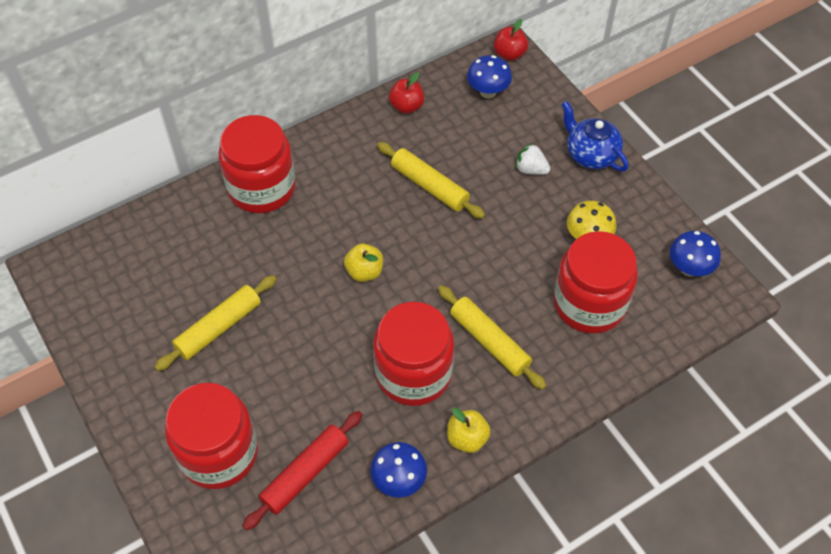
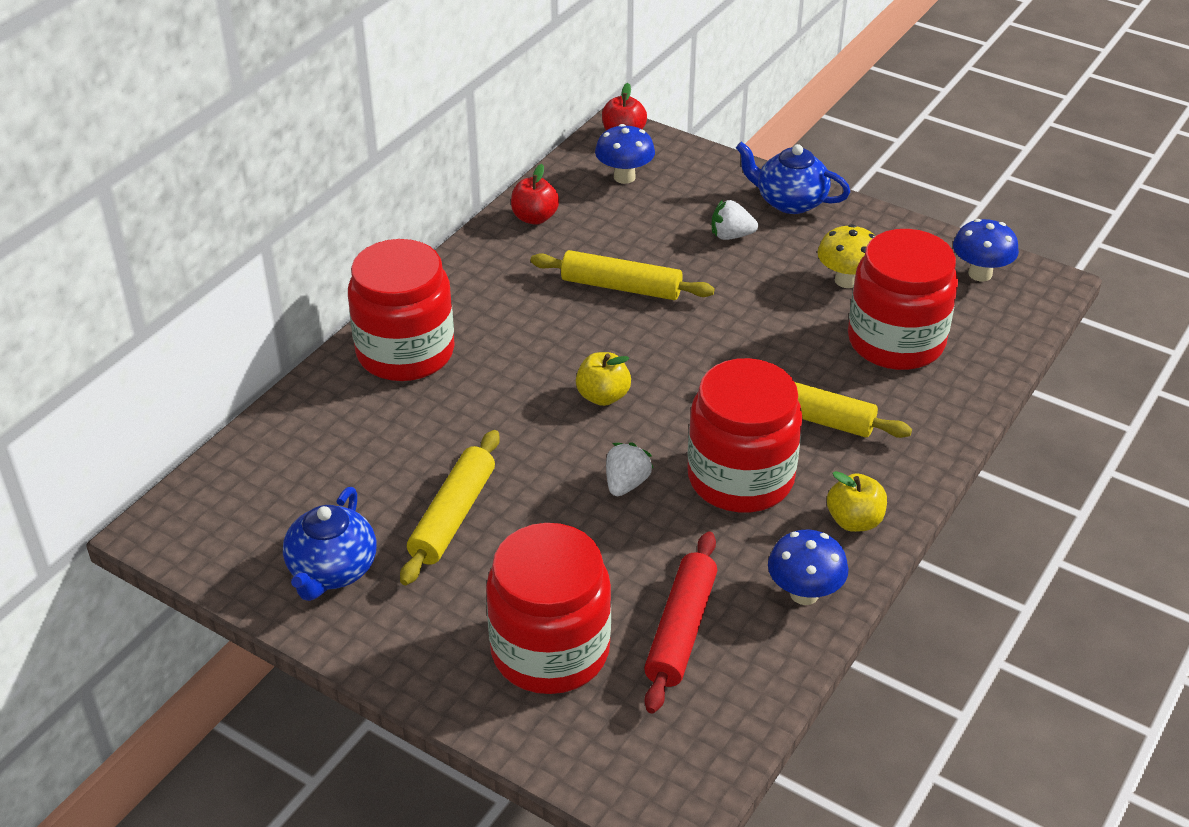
camera: 25 degrees left, 15 degrees down
none -> blue teapot [283,487,376,601]
none -> white strawberry [606,442,654,496]

